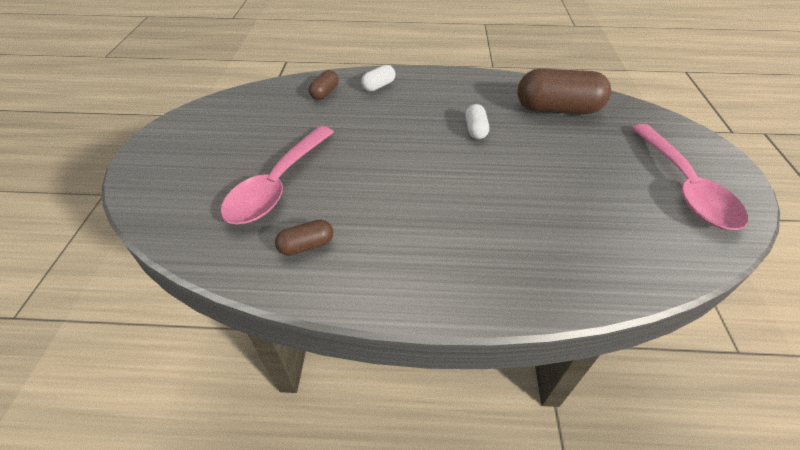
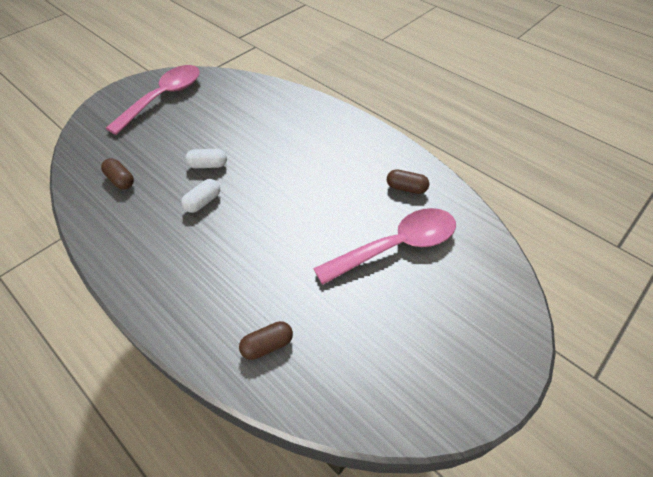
camera: 140 degrees left, 5 degrees up
white capsule [361,65,395,92] -> white capsule moved to [185,149,227,168]
brown capsule [517,69,611,114] -> brown capsule [101,158,134,190], size x0.48

